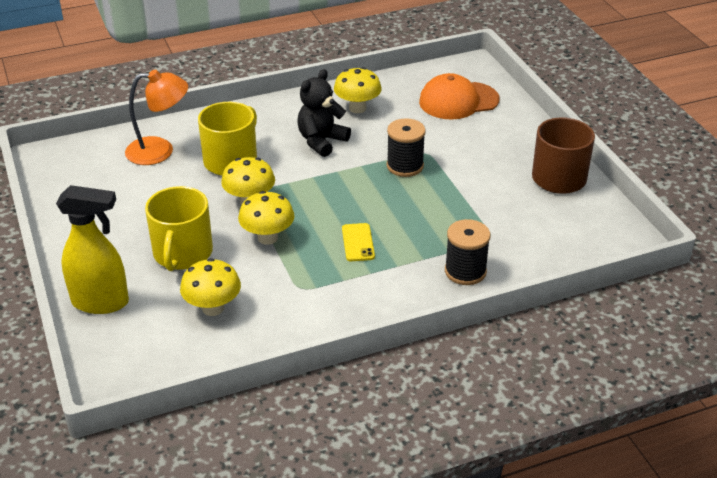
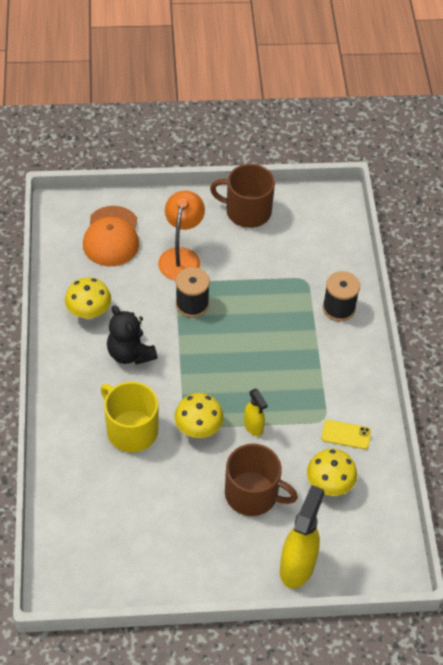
camera: 75 degrees left, 15 degrees up
orange lamp [125,69,188,165] -> orange lamp moved to [158,190,205,280]
yellow mug [145,186,213,271] -> brown mug [225,444,298,516]
yellow mushroom [238,191,295,245] -> yellow spray bottle [244,389,268,436]
yellow phone [342,223,375,261] -> yellow phone moved to [322,420,371,449]

